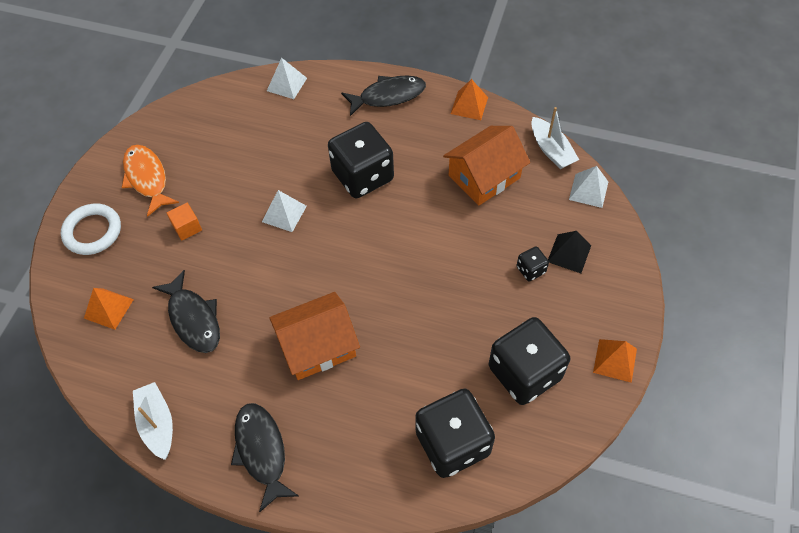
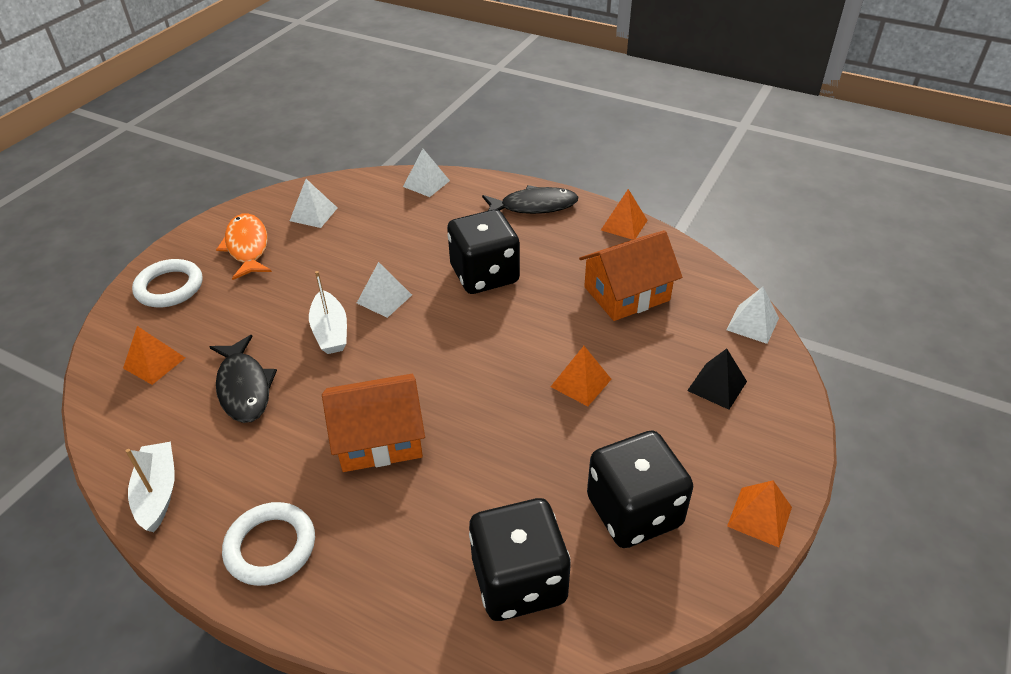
camera: 10 degrees right, 15 degrees down
orange cube [167,203,202,241] -> none
black fish [231,403,299,512] -> white ring [222,502,315,586]
black dice [516,246,549,281] -> none
white boat [531,107,579,169] -> white boat moved to [309,271,347,354]
none -> white pyramid [290,179,337,228]
none -> orange pyramid [551,346,611,406]

